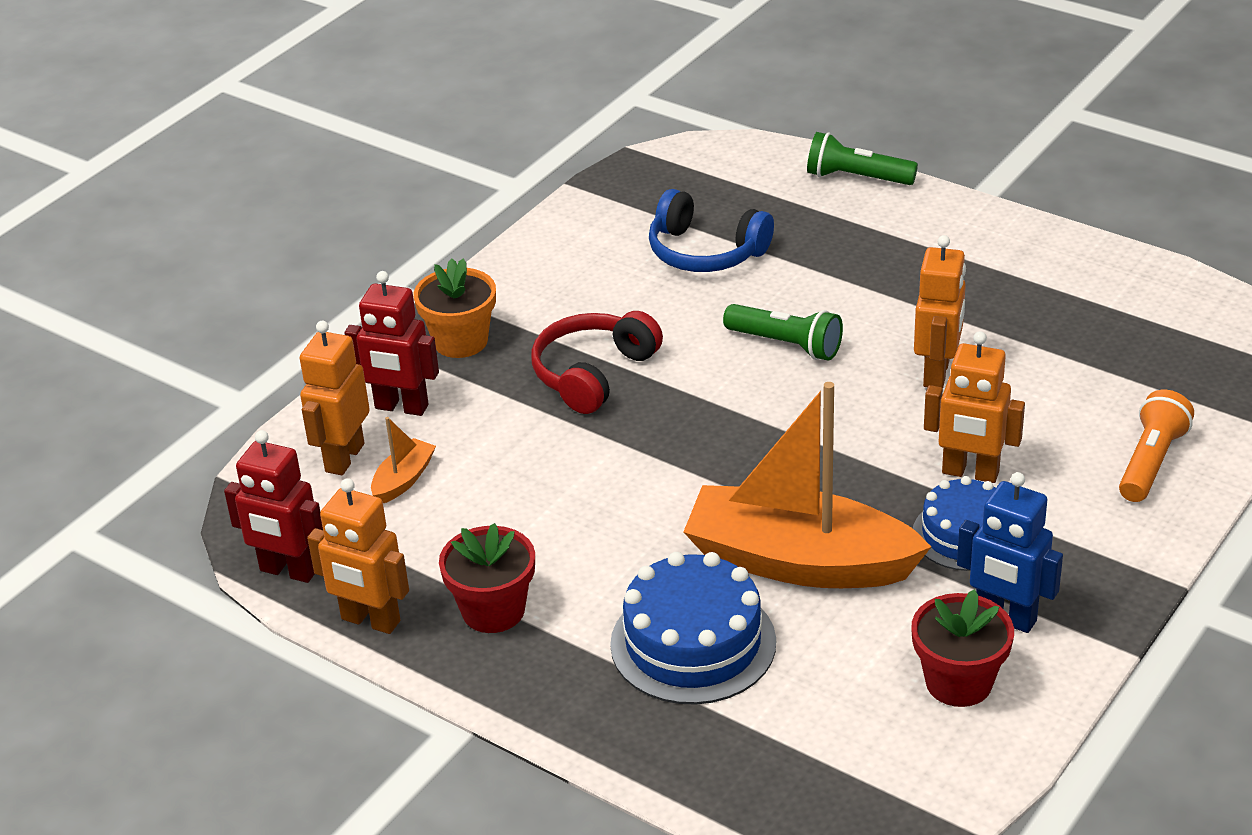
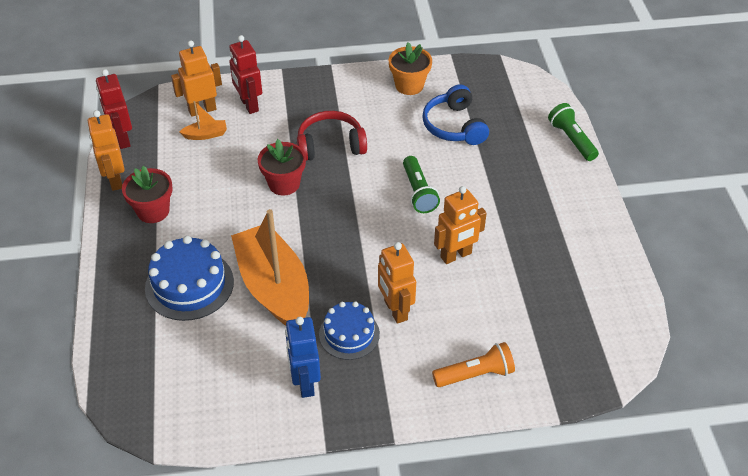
camera: 45 degrees right, 10 degrees up
orange flower pot [414,258,496,358] -> orange flower pot moved to [389,42,432,95]
red flower pot [911,589,1014,707] -> red flower pot moved to [257,139,306,195]

